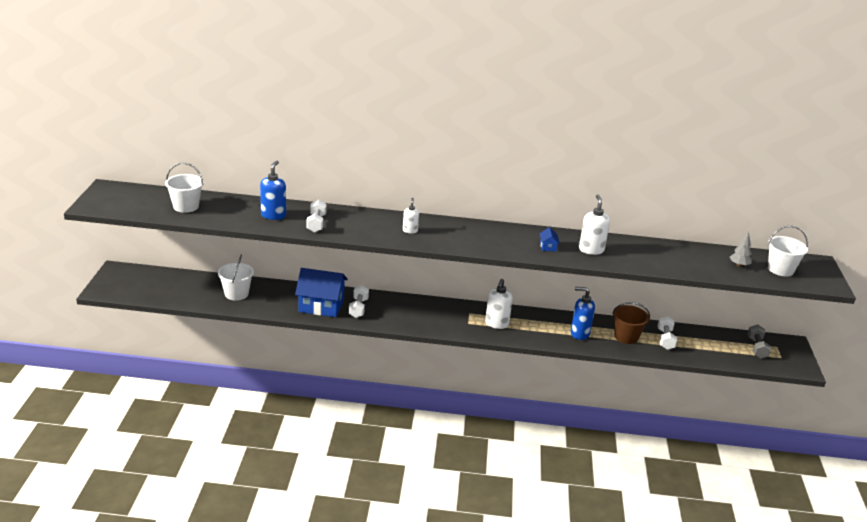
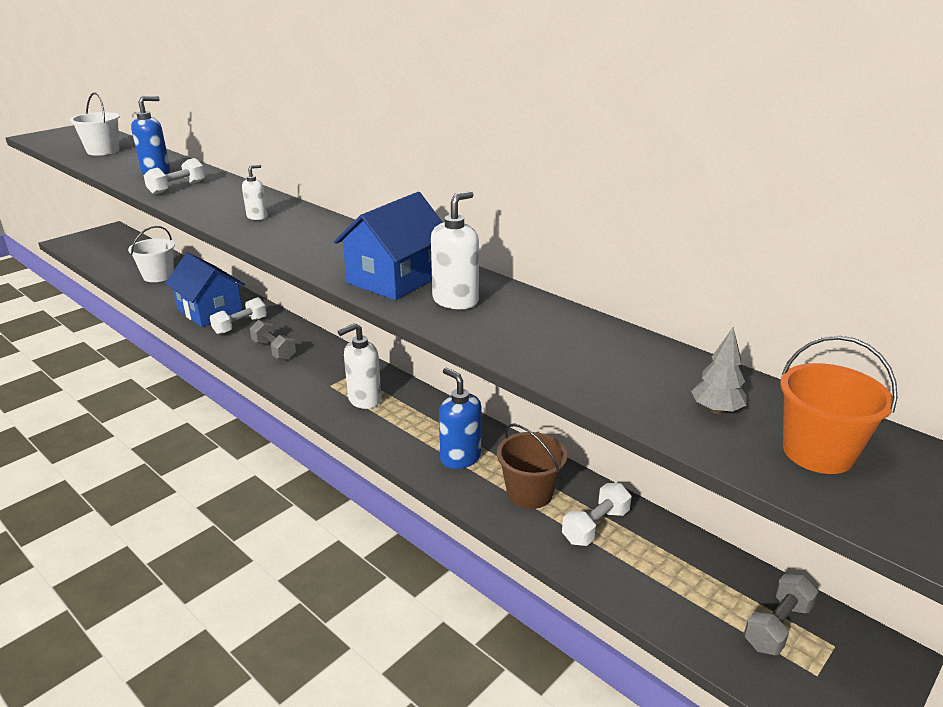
camera: 40 degrees right, 0 degrees up
blue house [540,227,560,252] -> blue house [334,192,443,300], size x2.46
white bucket [768,226,808,276] -> orange bucket [780,336,898,474]
none -> grey dumbbell [250,320,296,360]

